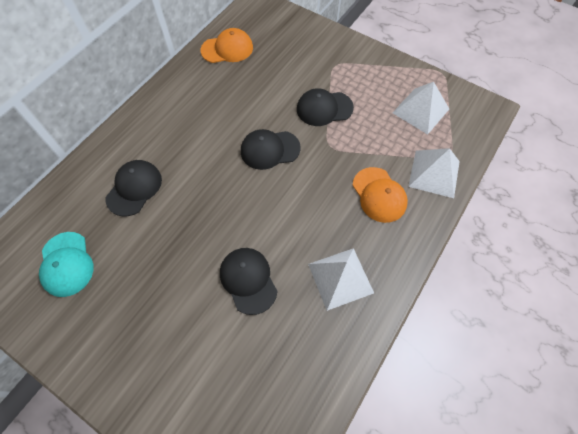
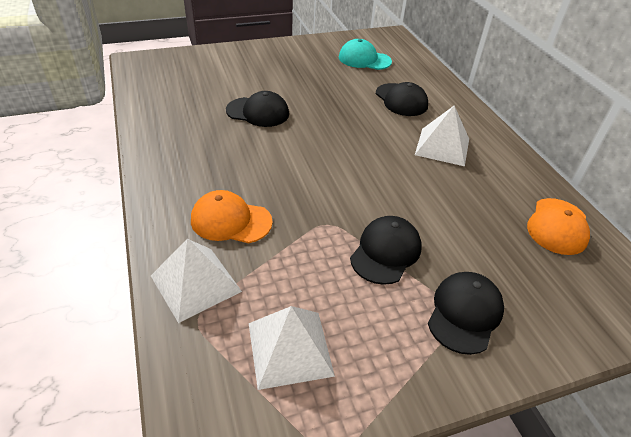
camera: 125 degrees right, 20 degrees down
black cap [241,129,301,170] -> black cap moved to [428,272,504,355]
white pyramid [308,248,374,311] -> white pyramid moved to [415,106,469,166]

